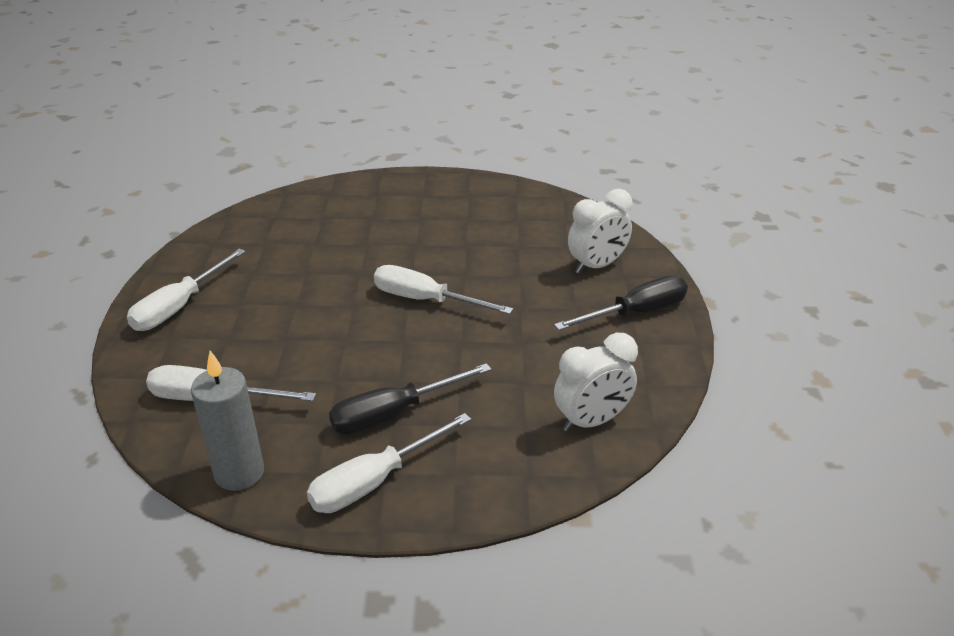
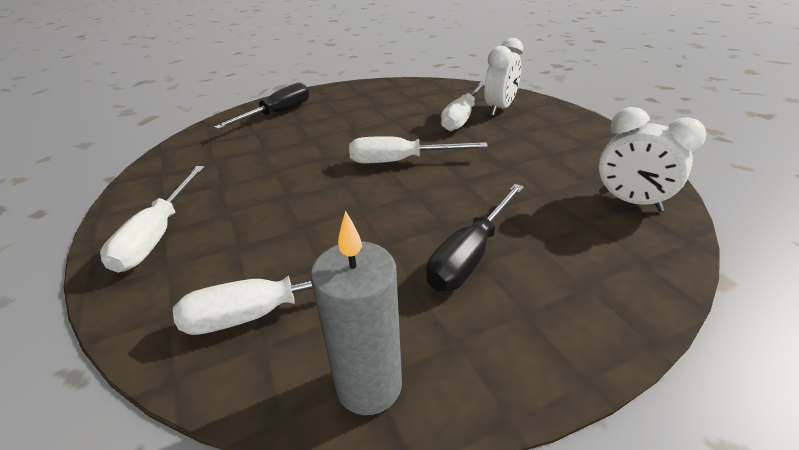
camera: 25 degrees left, 0 degrees up
white screwdriver [307,413,471,513] -> white screwdriver moved to [441,82,485,131]
black screwdriver [554,276,688,330] -> black screwdriver moved to [214,82,309,129]
white clock [554,333,638,432] -> white clock turned 90 degrees clockwise [599,107,706,211]

